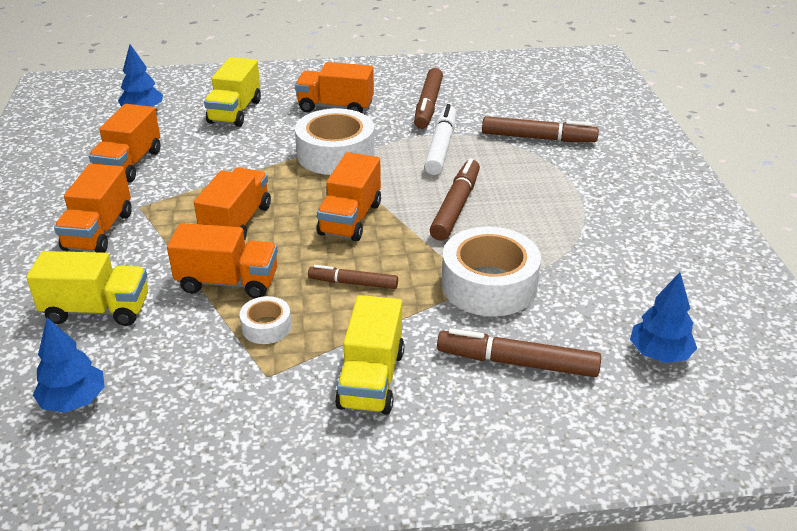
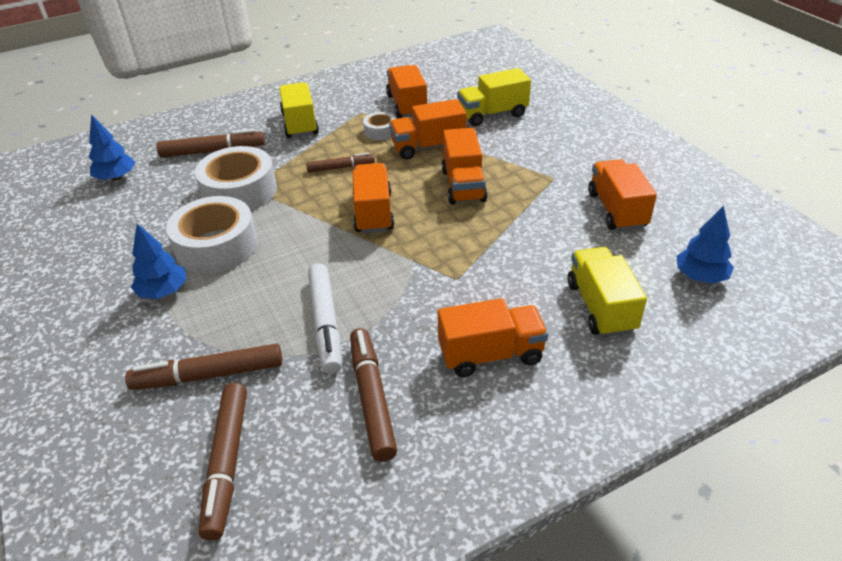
camera: 160 degrees right, 5 degrees up
blue tree [33,317,105,413] -> blue tree moved to [131,224,187,299]
orange truck [54,164,132,253] -> orange truck moved to [386,65,427,119]
white tape [295,108,375,175] -> white tape moved to [166,196,258,274]
brown marker [430,158,480,241] -> brown marker moved to [199,383,247,540]

